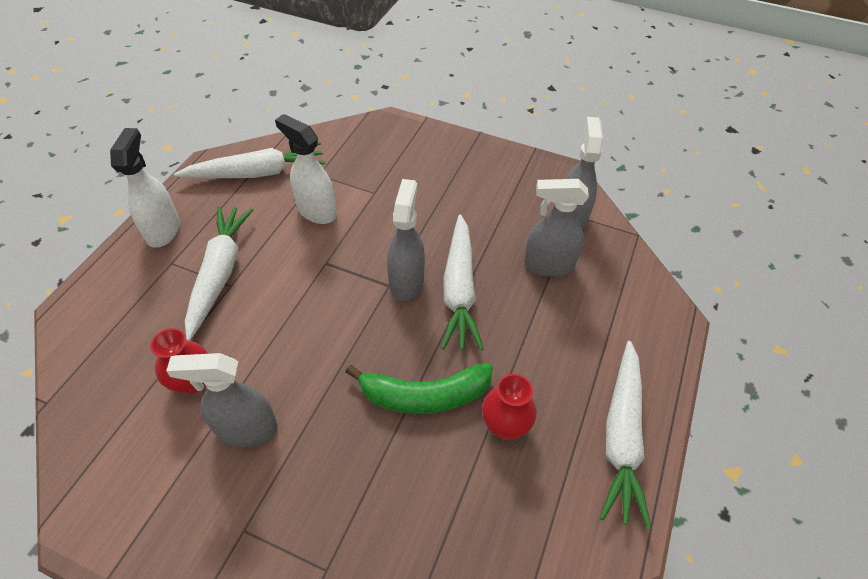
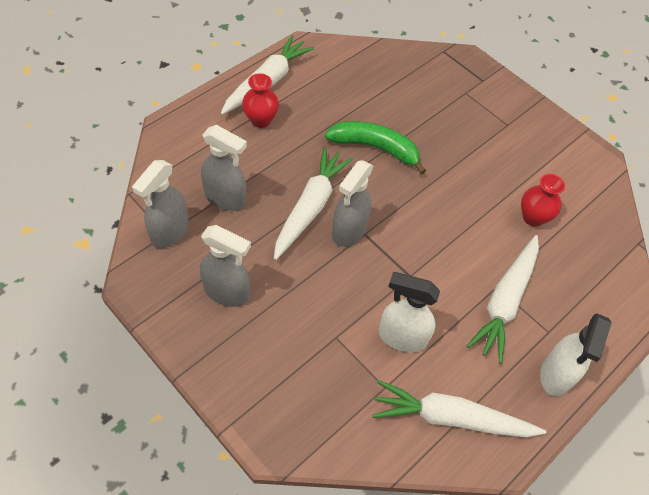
camera: 160 degrees left, 5 degrees up
grey spray bottle [166,353,277,447] -> grey spray bottle moved to [200,225,251,307]
white spray bottle [275,114,337,224] -> white spray bottle turned 135 degrees clockwise [379,272,440,352]
red vase [482,374,537,439] -> red vase moved to [242,73,279,128]

